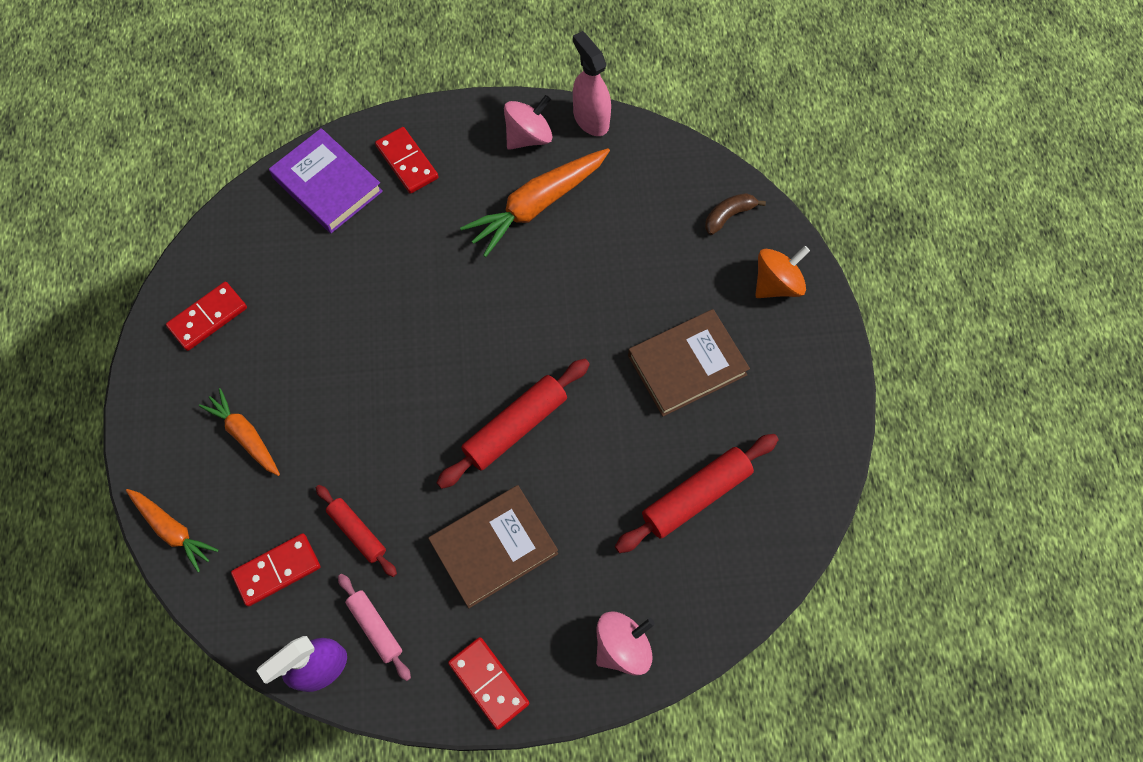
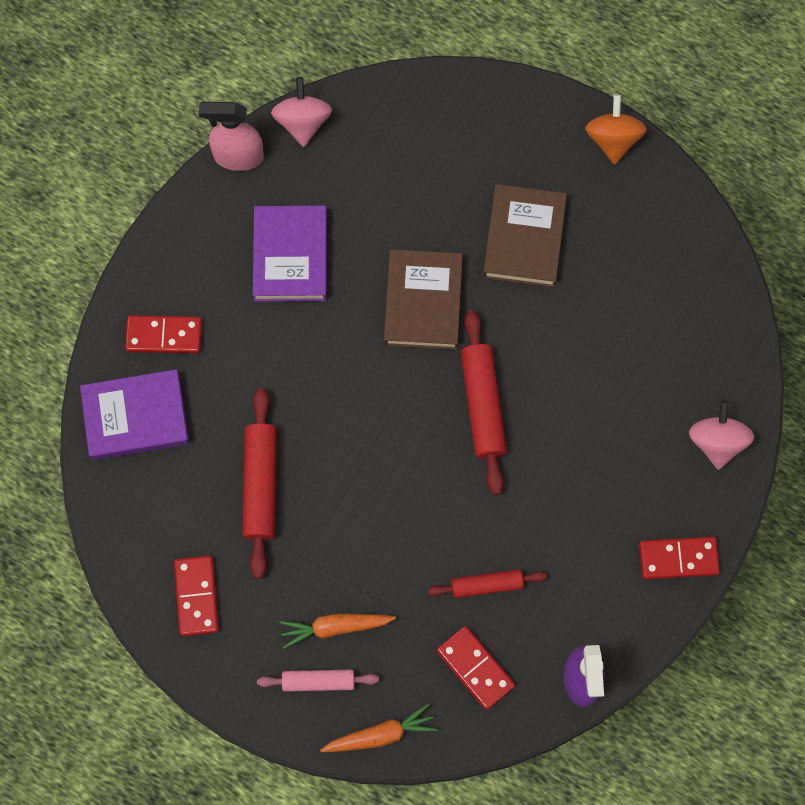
camera: 55 degrees left, 5 degrees up
red domino [231,533,320,607] -> red domino turned 45 degrees counterclockwise [437,626,515,710]
pink rolling pin [338,574,411,681] -> pink rolling pin moved to [257,669,379,692]
brown book [428,485,558,608] -> brown book moved to [384,249,463,350]
orange carrot [460,148,610,257] -> purple book [253,205,327,302]
pink spinning top [504,95,553,150] -> pink spinning top moved to [271,77,332,147]
red rolling pin [615,434,779,553] -> red rolling pin moved to [243,387,277,579]
brown banana [705,193,766,235] -> none
orange spinning top [755,246,810,298] -> orange spinning top moved to [585,94,647,165]

